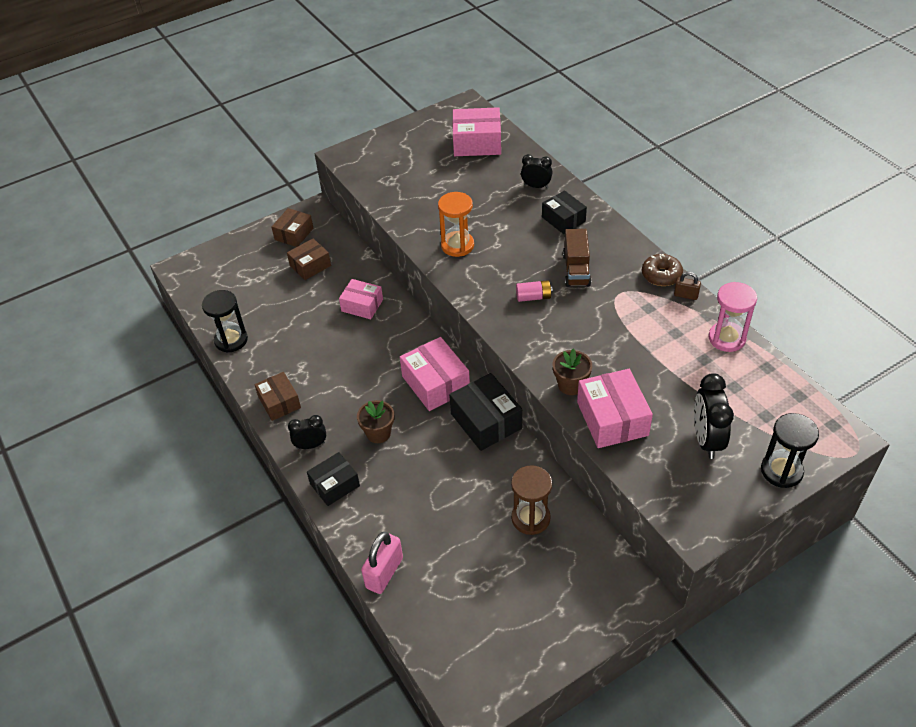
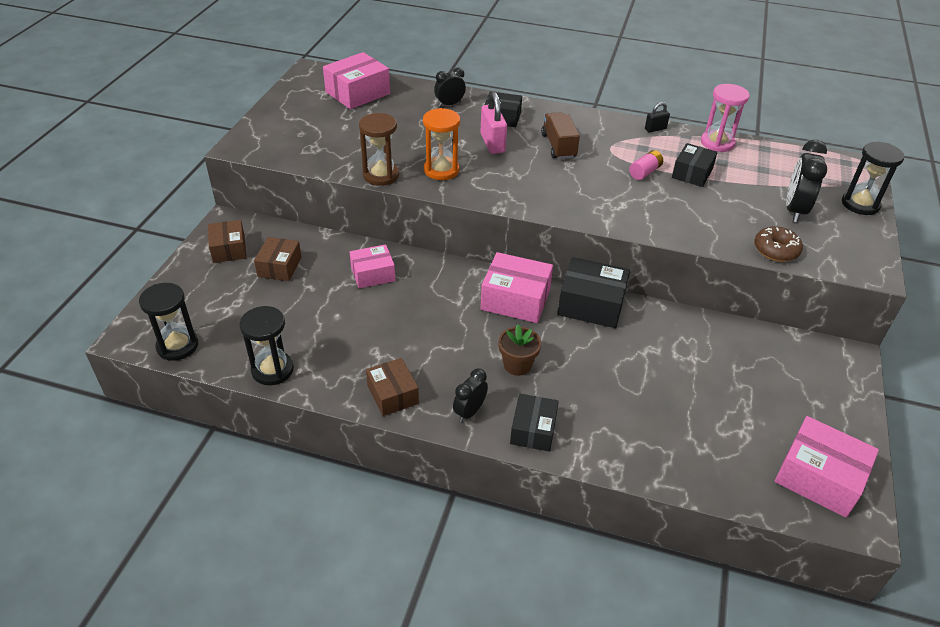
camera: 45 degrees left, 5 degrees down
brown box [254,372,301,421] -> brown box turned 45 degrees clockwise [366,358,419,416]
pink padlock [361,532,403,594] -> pink padlock moved to [480,92,507,154]
brown hourglass [511,465,552,535] -> brown hourglass moved to [359,113,399,186]
pink battery [516,280,553,302] -> pink battery moved to [629,150,663,180]
brown flower pot [553,348,592,395] -> none
brown truck [563,229,591,287] -> brown truck turned 150 degrees counterclockwise [541,112,580,159]
pink box [577,369,653,448] -> pink box moved to [775,416,879,518]
brown donut [642,254,683,286] -> brown donut moved to [754,226,803,262]
brown padlock [674,272,701,300] -> black padlock [645,102,670,132]
black clock [694,373,734,459] -> black clock turned 60 degrees clockwise [786,140,827,222]
none -> black hourglass [139,283,198,361]
none -> black box [672,143,718,187]

